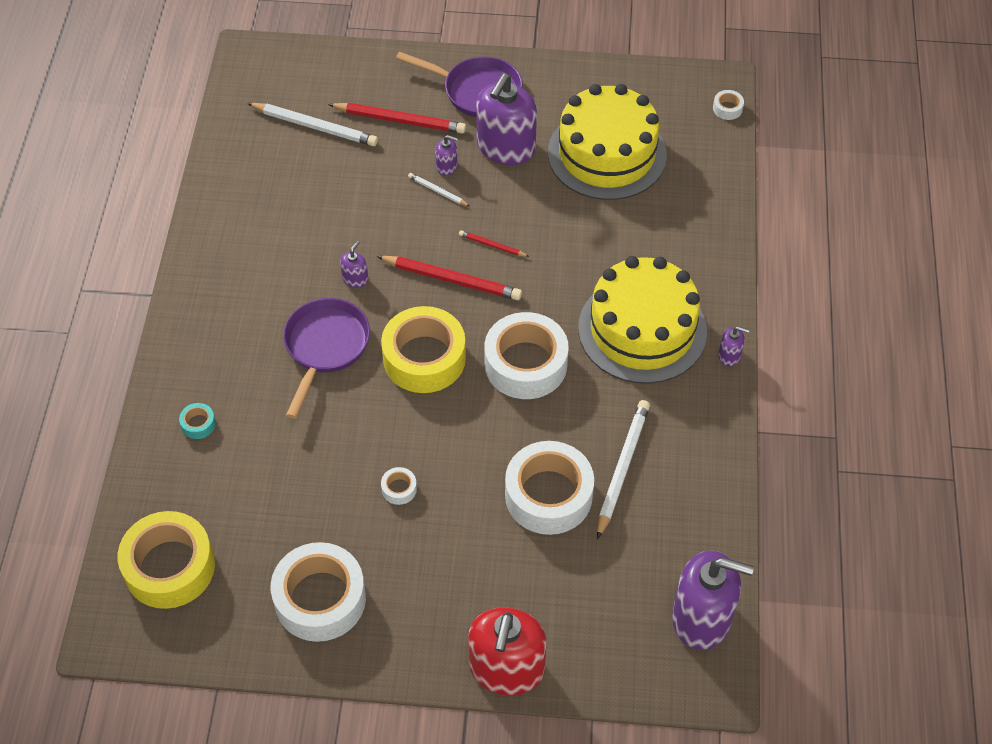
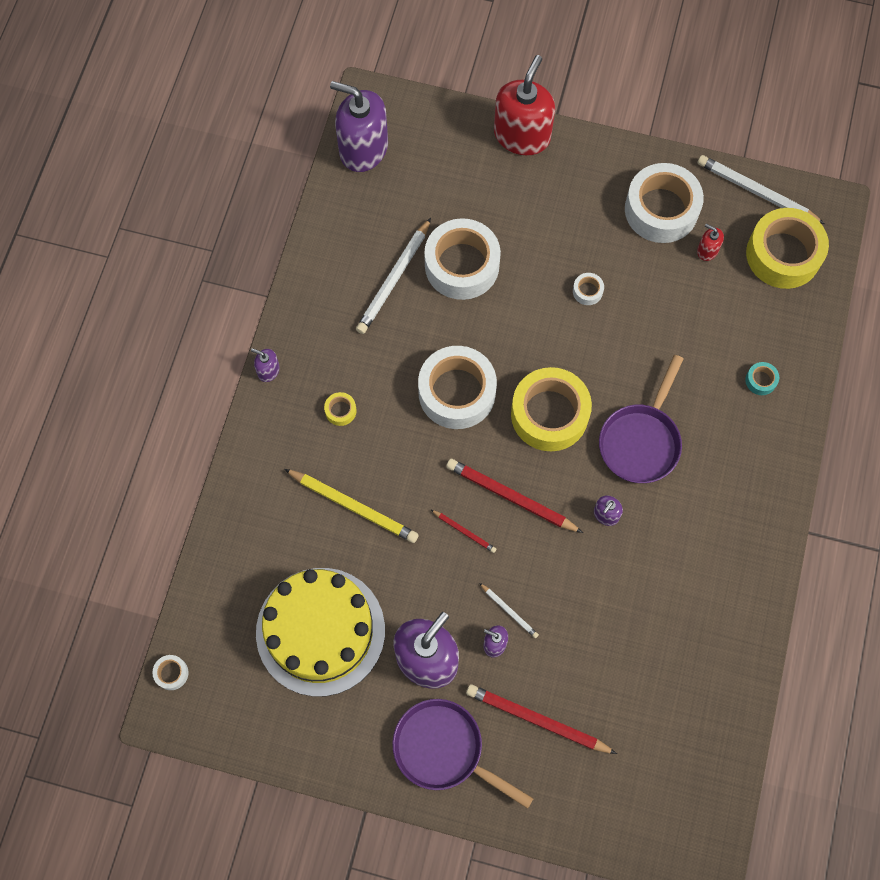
camera: 170 degrees left, 15 degrees up
white pencil [247,103,378,146] -> white pencil moved to [697,155,825,224]
yellow cake [578,256,707,384] -> yellow tape [324,392,356,426]
none -> yellow pencil [284,469,419,543]
none -> red soap dispenser [697,224,724,261]

